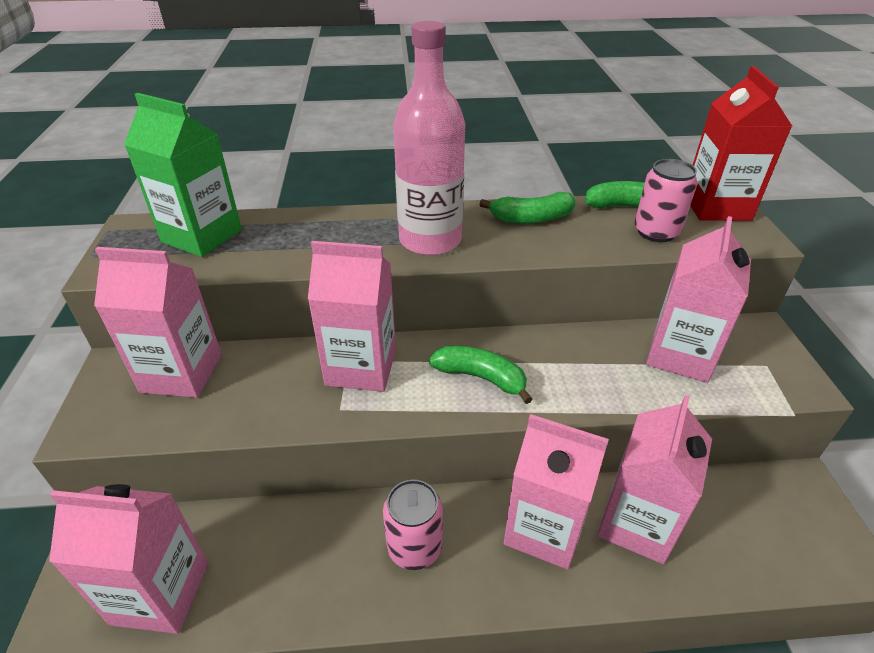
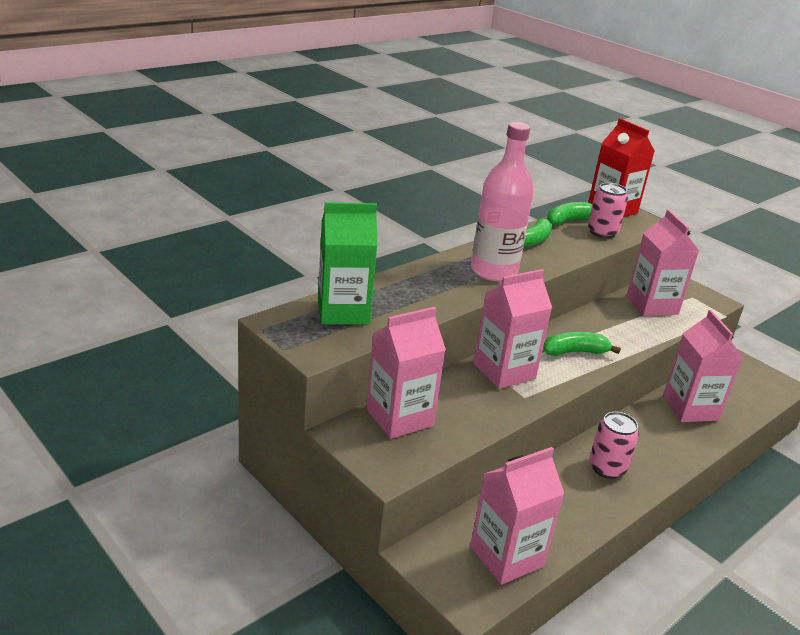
camera: 40 degrees left, 10 degrees down
pink carton [504,414,609,570] -> none

